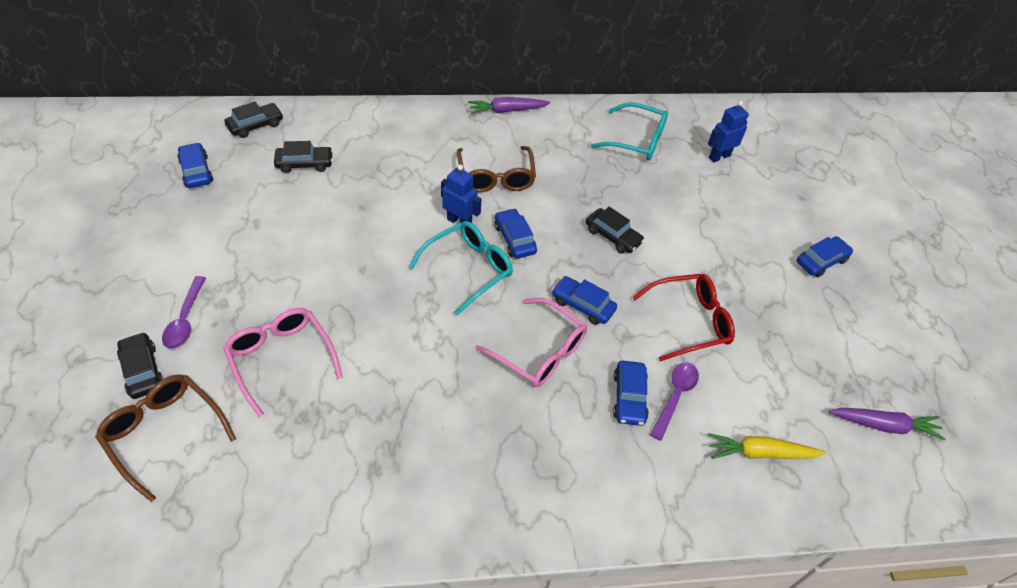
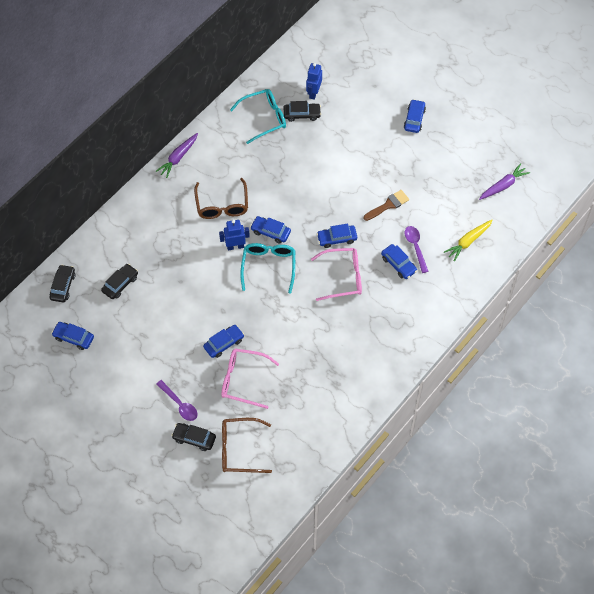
camera: 40 degrees left, 10 degrees up
brown glasses [457,146,536,193] -> brown glasses turned 45 degrees clockwise [194,178,248,219]
black car [586,207,645,254] -> black car moved to [284,101,321,122]
red glasses [632,274,735,361] -> brown brush [364,190,409,221]
none -> blue car [203,325,244,358]

